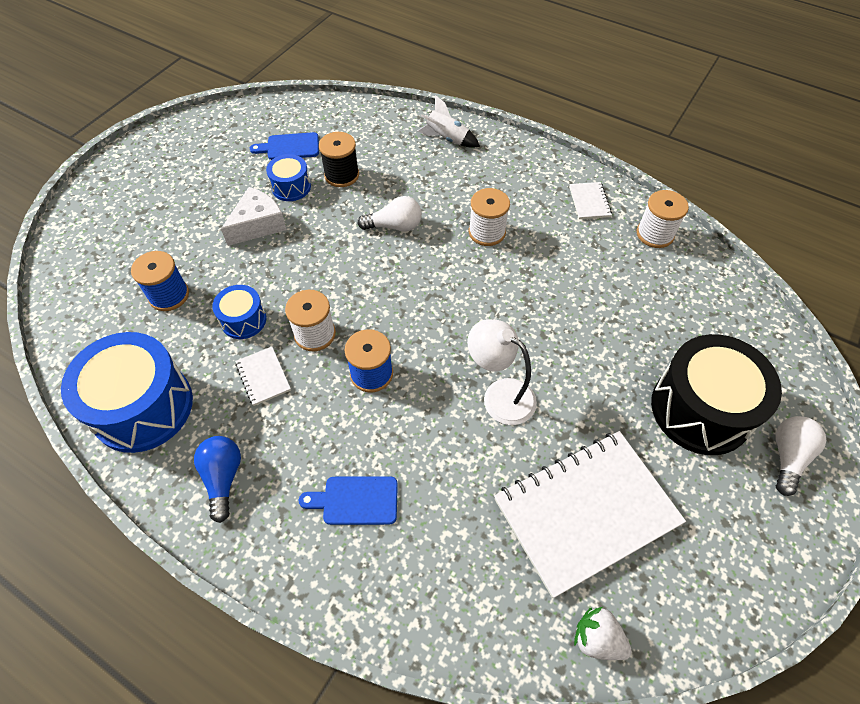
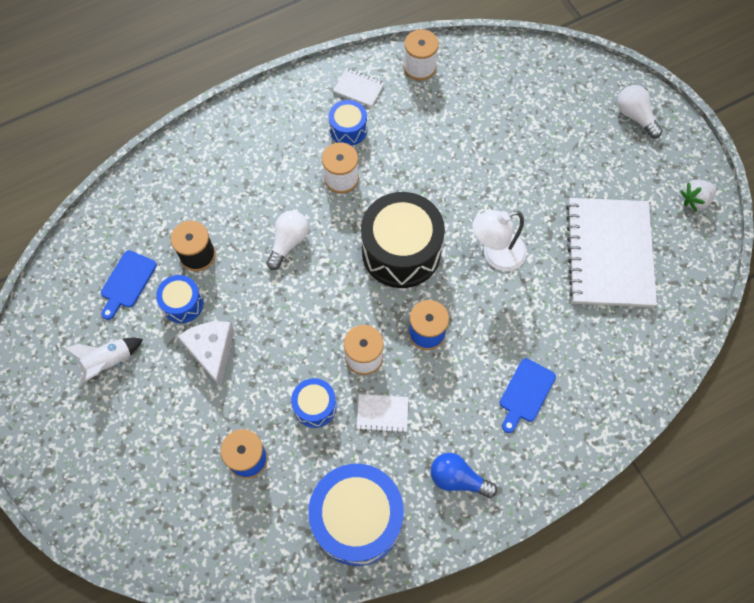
camera: 60 degrees left, 10 degrees up
white rocket [418,95,480,148] -> white rocket moved to [64,337,143,385]
white strawberry [574,607,632,660] -> white strawberry moved to [681,180,717,212]
black drum [651,334,782,455] -> black drum moved to [361,192,445,288]
none -> blue drum [329,100,367,146]

